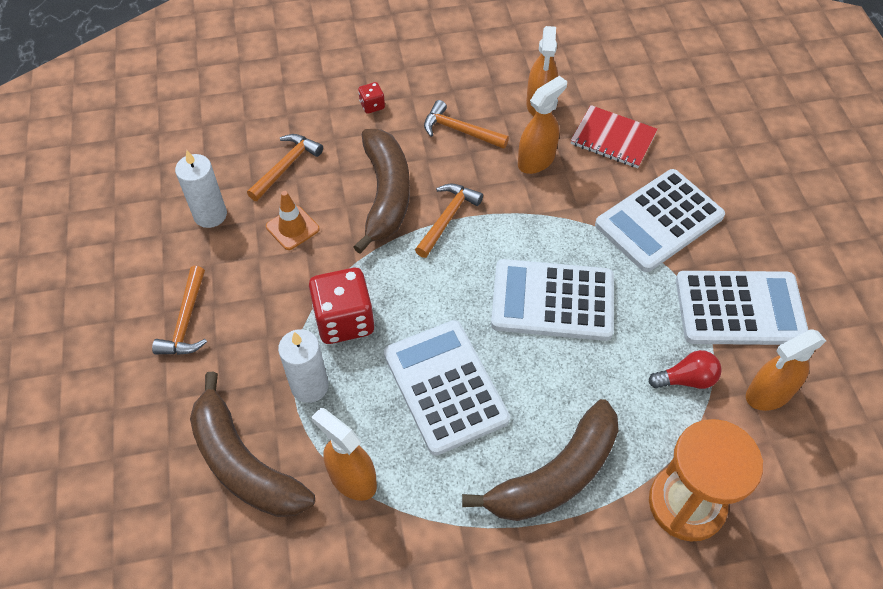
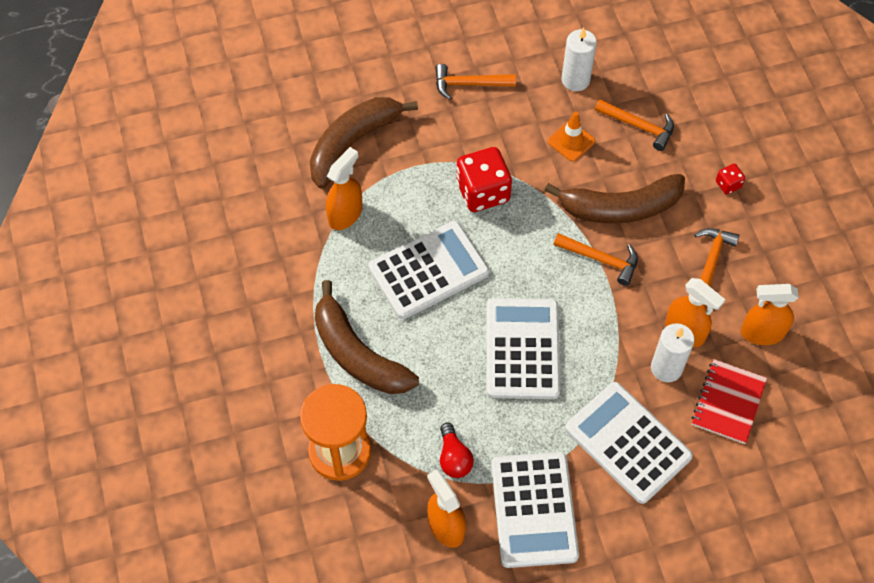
camera: 85 degrees right, 5 degrees up
white candle [278,329,329,403] -> white candle moved to [651,323,694,382]

